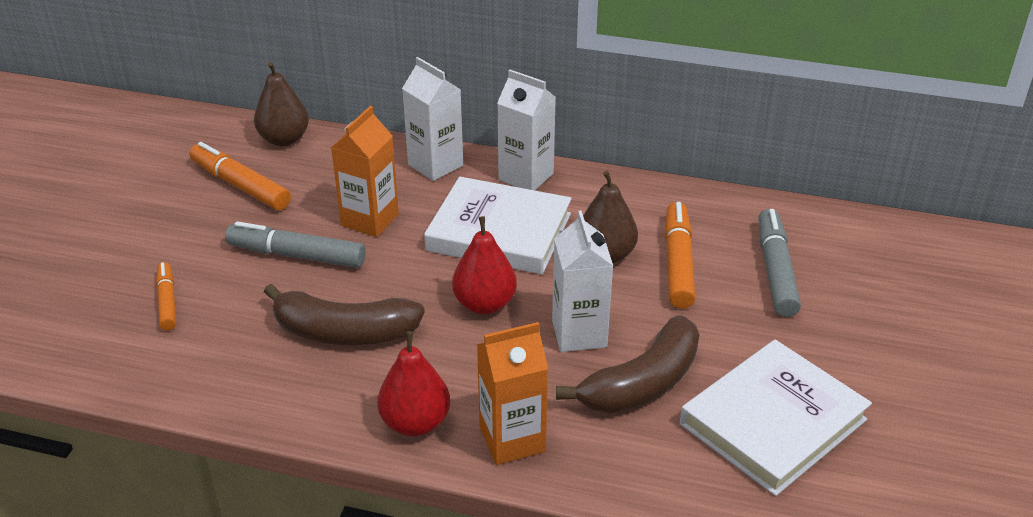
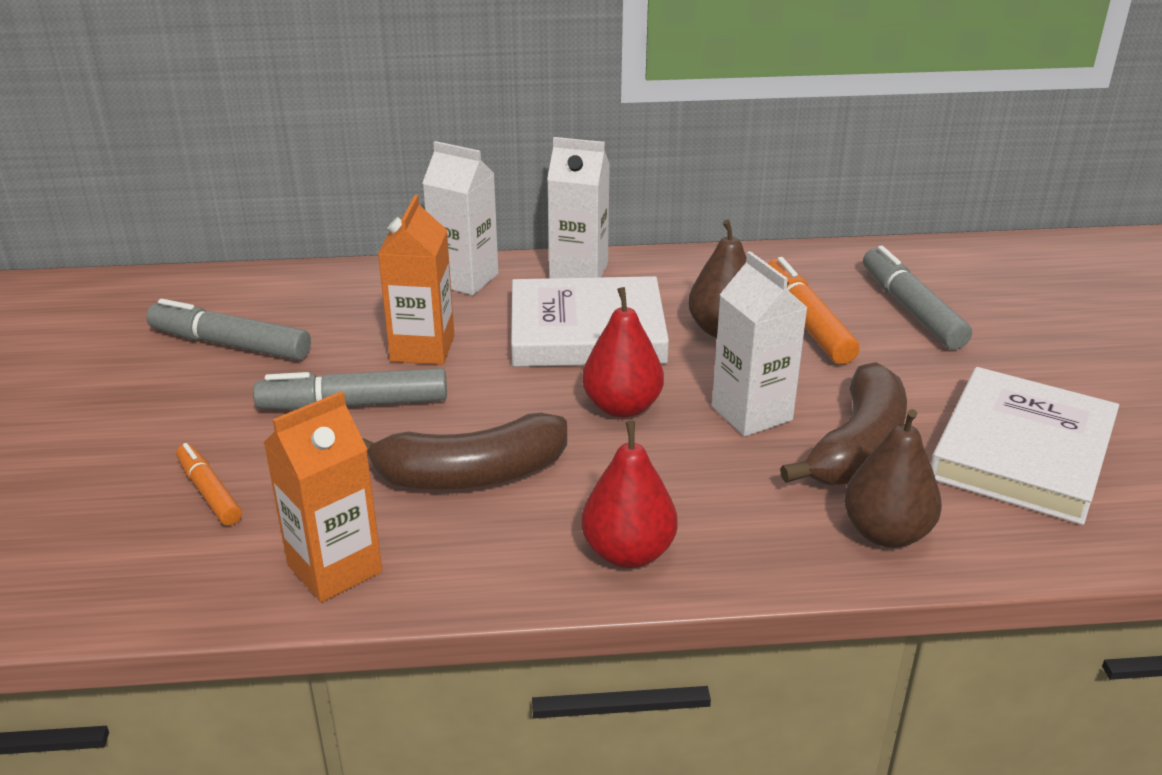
camera: 20 degrees left, 5 degrees down
orange marker [190,142,291,210] -> grey marker [146,299,311,360]
brown pear [254,62,309,146] -> brown pear moved to [844,409,942,548]
orange carton [477,322,548,465] -> orange carton moved to [264,391,382,602]

